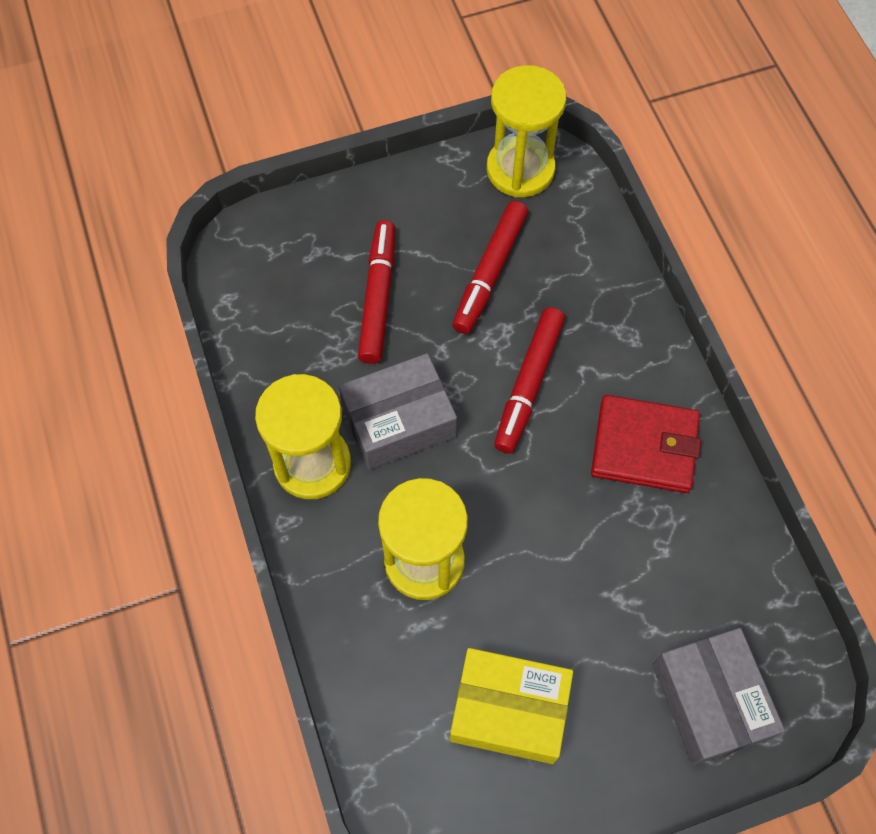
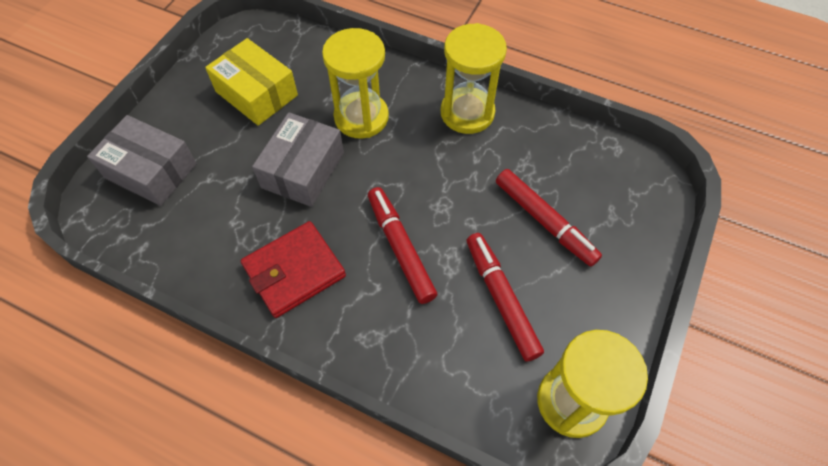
camera: 135 degrees right, 5 degrees down
grey box [339,353,457,470] -> grey box moved to [252,112,344,207]
yellow box [450,648,573,764] -> yellow box turned 75 degrees clockwise [205,38,298,126]

